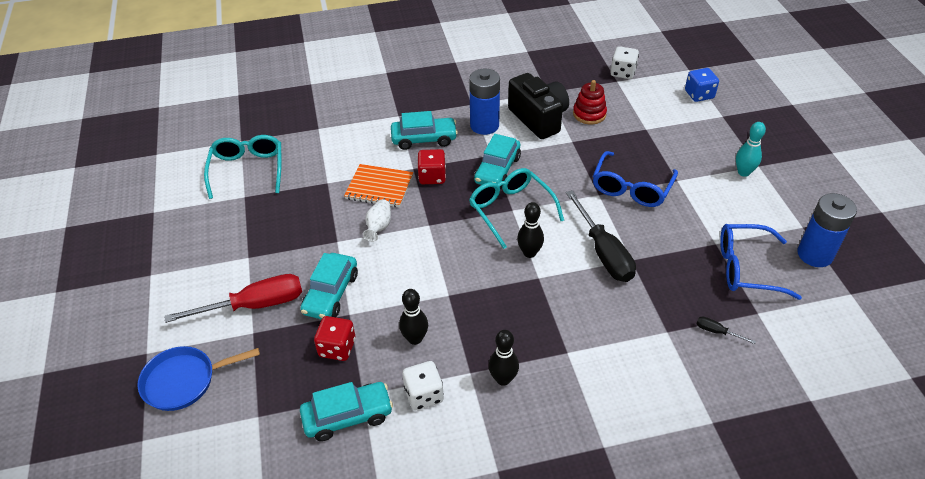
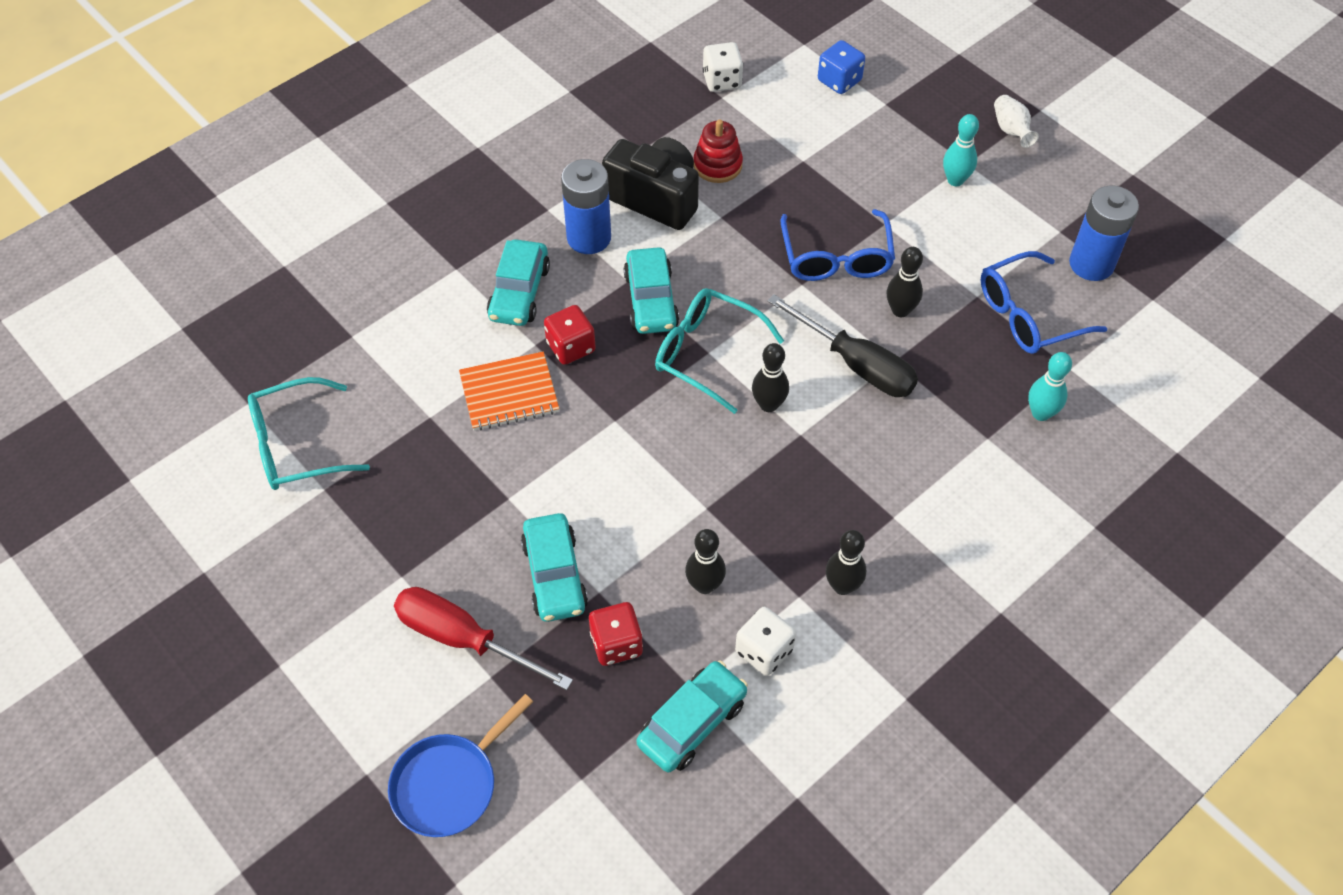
camera: 30 degrees left, 10 degrees up
red screwdriver [164,274,302,323] -> red screwdriver turned 105 degrees counterclockwise [394,587,573,690]
turquoise glasses [204,135,282,199] -> turquoise glasses turned 75 degrees counterclockwise [248,377,370,490]
white vase [363,199,391,242] -> white vase moved to [994,95,1039,148]
turquoise car [391,111,458,150] -> turquoise car turned 135 degrees clockwise [487,239,550,326]
black screwdriver [696,316,756,344] -> turquoise bowling pin [1028,352,1072,421]
none -> black bowling pin [887,247,923,317]

